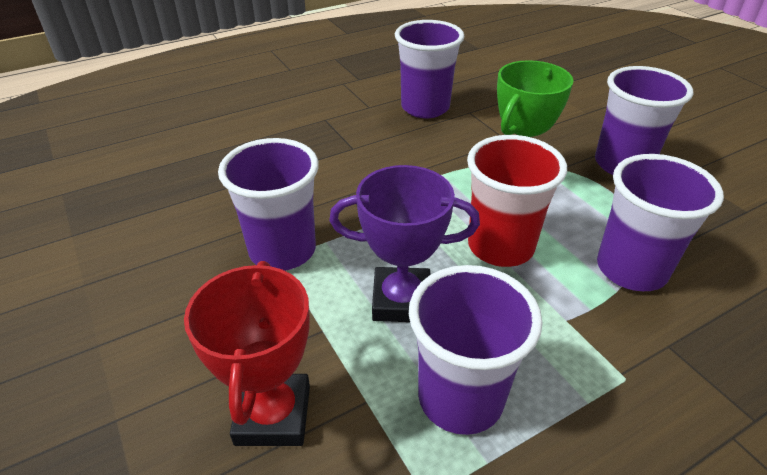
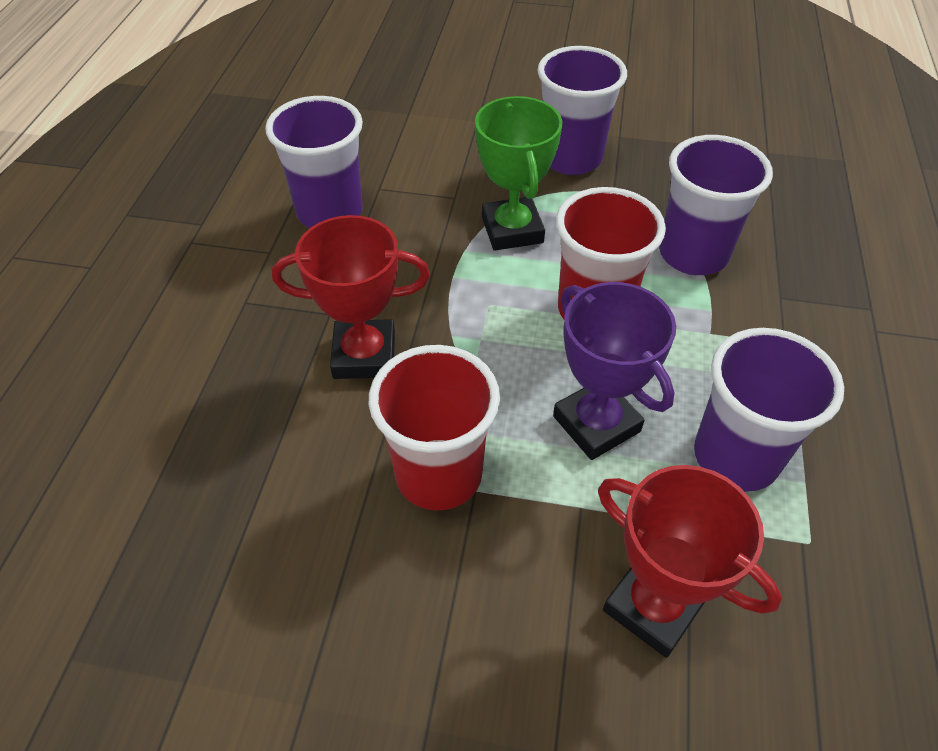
camera: 50 degrees left, 10 degrees up
purple cup [218,138,319,271] -> red cup [369,345,500,510]
purple trophy [329,165,480,322] -> purple trophy turned 75 degrees counterclockwise [553,282,676,460]
none -> red trophy [272,215,430,379]

